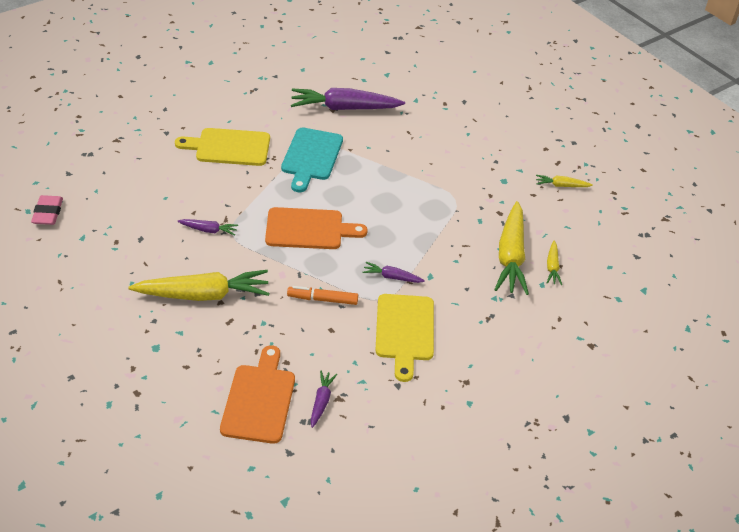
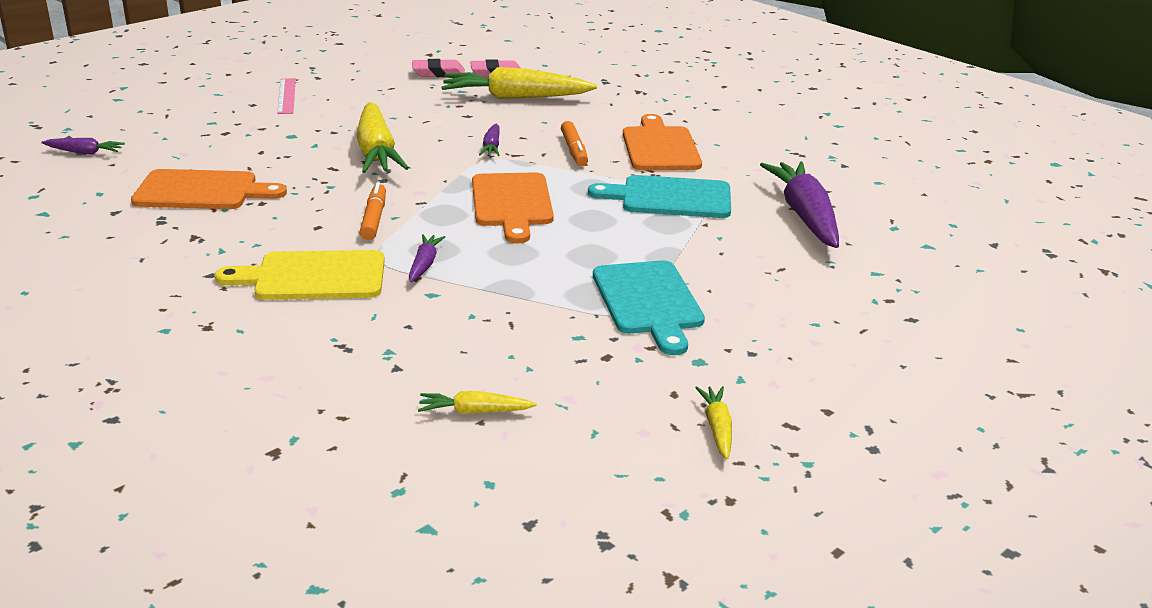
camera: 85 degrees right, 15 degrees down
yellow cutting board [175,128,270,166] -> orange cutting board [623,114,702,170]
purple carrot [311,371,337,428] -> purple carrot moved to [41,138,125,154]
yellow carrot [494,201,529,295] -> yellow carrot moved to [442,67,597,99]
none -> pink ruler [277,78,296,114]
none -> pink eraser [412,59,465,77]
none -> orange marker [561,121,588,166]
none -> turquoise cutting board [593,260,705,355]

